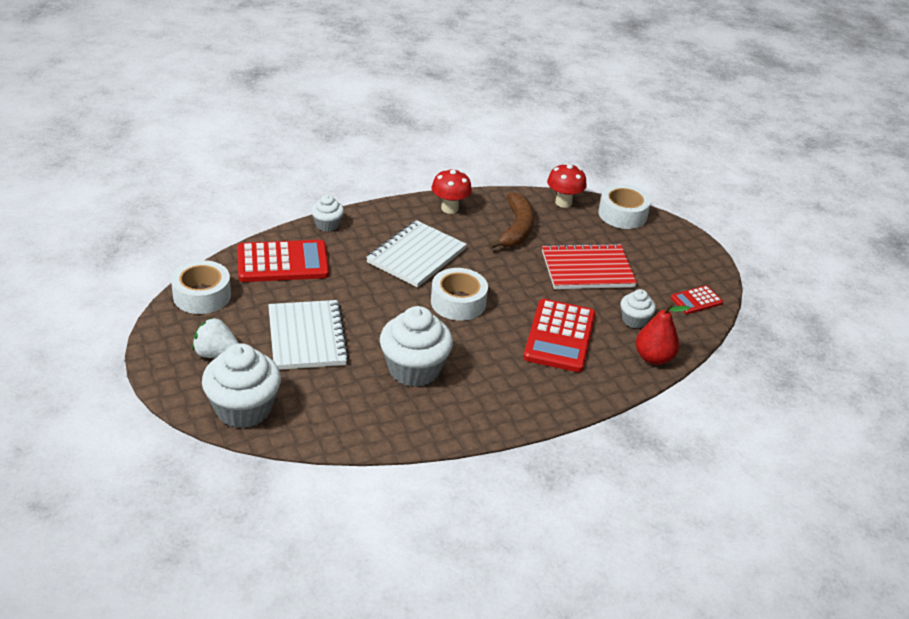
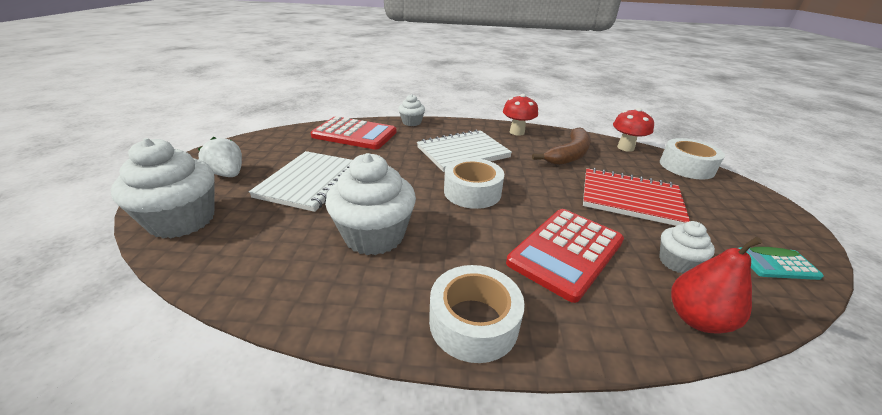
camera: 30 degrees right, 5 degrees down
white tape [171,260,231,314] -> white tape moved to [429,265,525,363]
red calculator [671,285,723,314] -> turquoise calculator [738,247,824,280]

